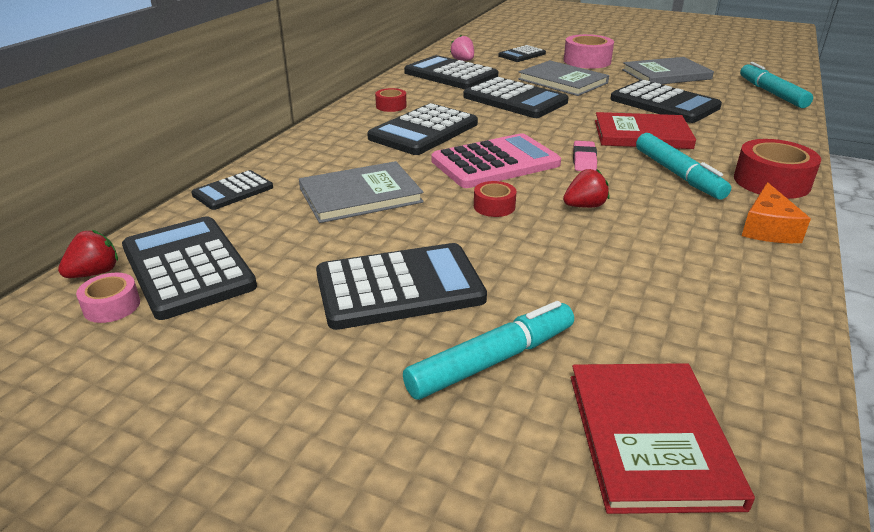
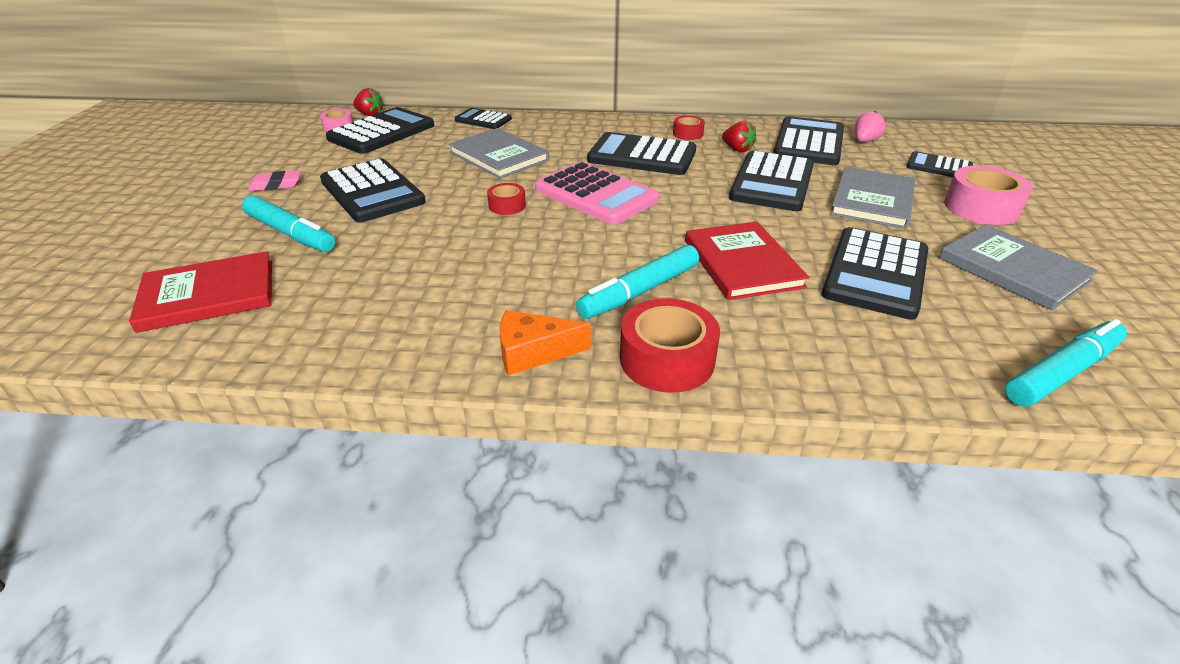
camera: 70 degrees right, 5 degrees up
red strawberry [563,169,609,208] -> red strawberry moved to [722,121,756,152]
pink eraser [573,141,597,171] -> pink eraser moved to [248,171,301,191]

